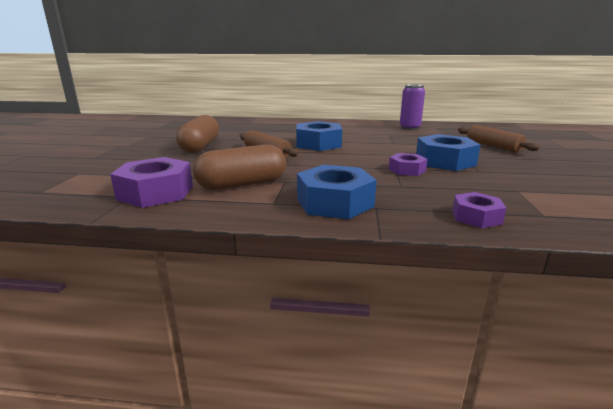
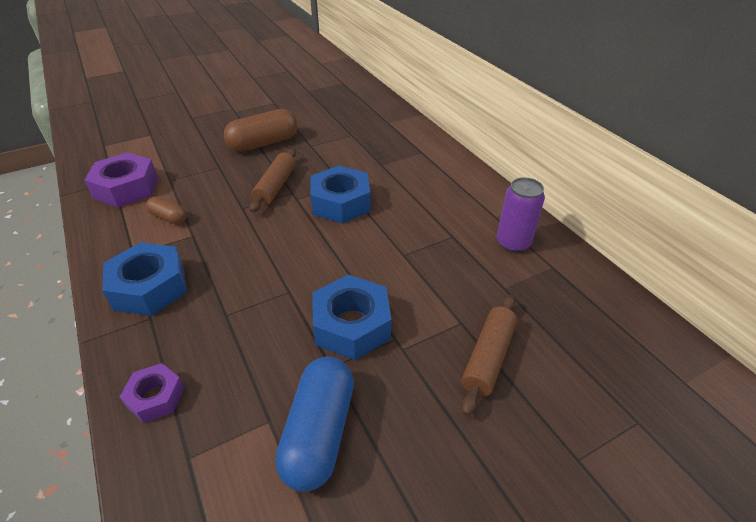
camera: 55 degrees right, 20 degrees up
brown capsule [193,144,286,190] -> brown capsule [146,197,187,224], size x0.52
purple nut [389,153,428,176] -> none
none -> blue capsule [275,357,354,492]

